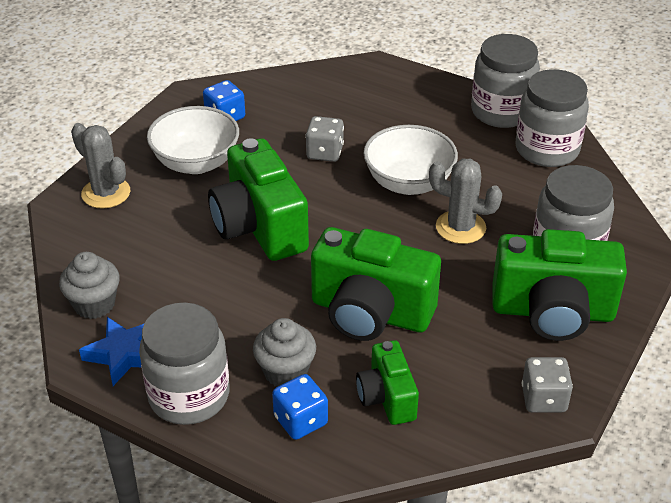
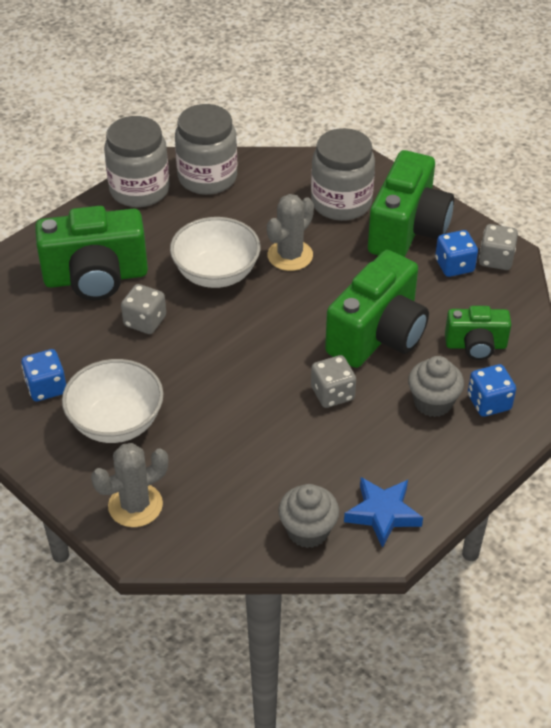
camera: 75 degrees left, 5 degrees up
grey jar [139,302,229,425] -> none
green camera [208,138,309,261] -> green camera moved to [35,206,148,300]
none -> grey dice [311,355,356,408]
none -> blue dice [435,230,478,277]

